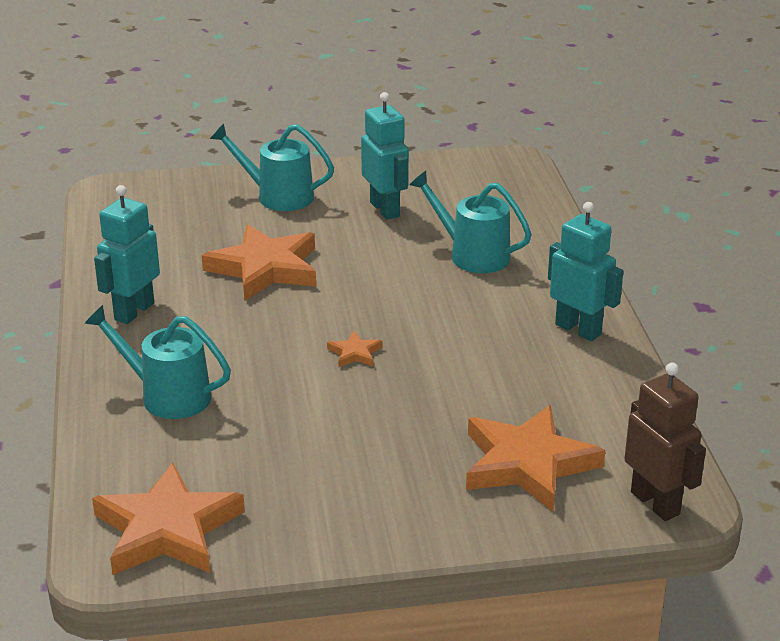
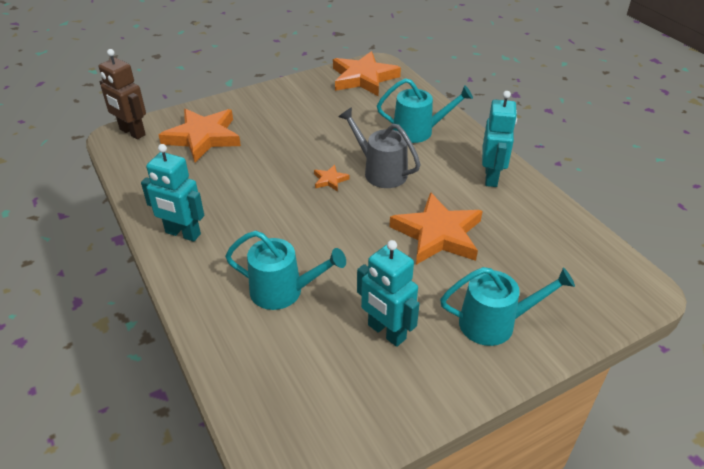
camera: 160 degrees right, 10 degrees up
none -> grey watering can [339,107,421,188]

